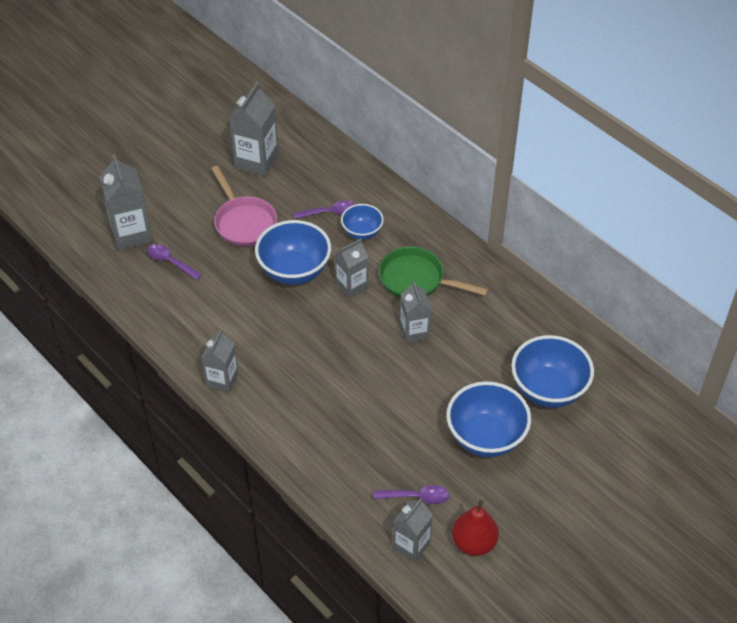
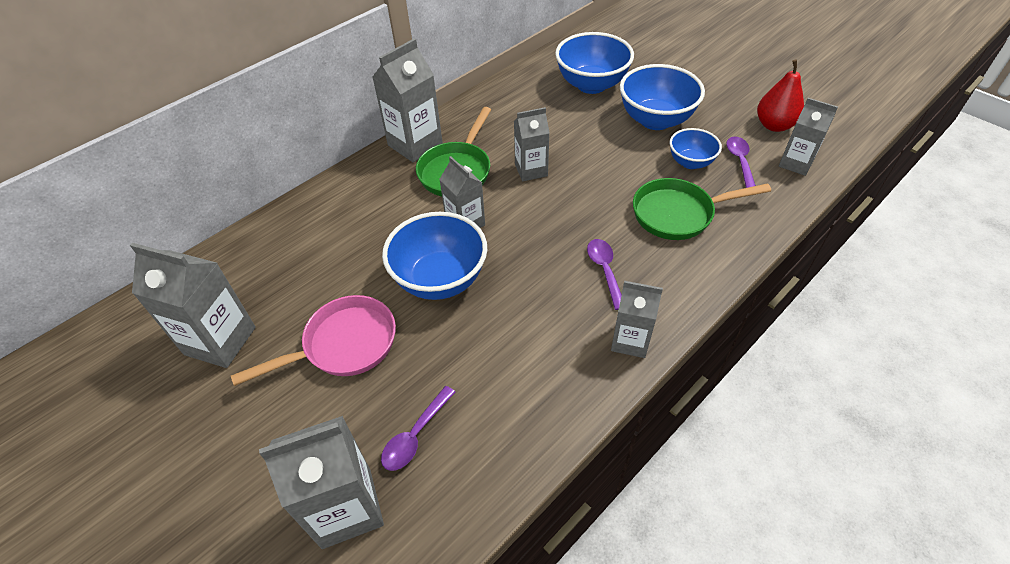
camera: 90 degrees left, 0 degrees up
purple spoon [294,201,356,219] -> purple spoon moved to [587,239,622,310]
blue bowl [341,204,384,240] -> blue bowl moved to [670,128,722,169]
none -> grey carton [372,38,443,162]
none -> green pan [633,178,771,240]

